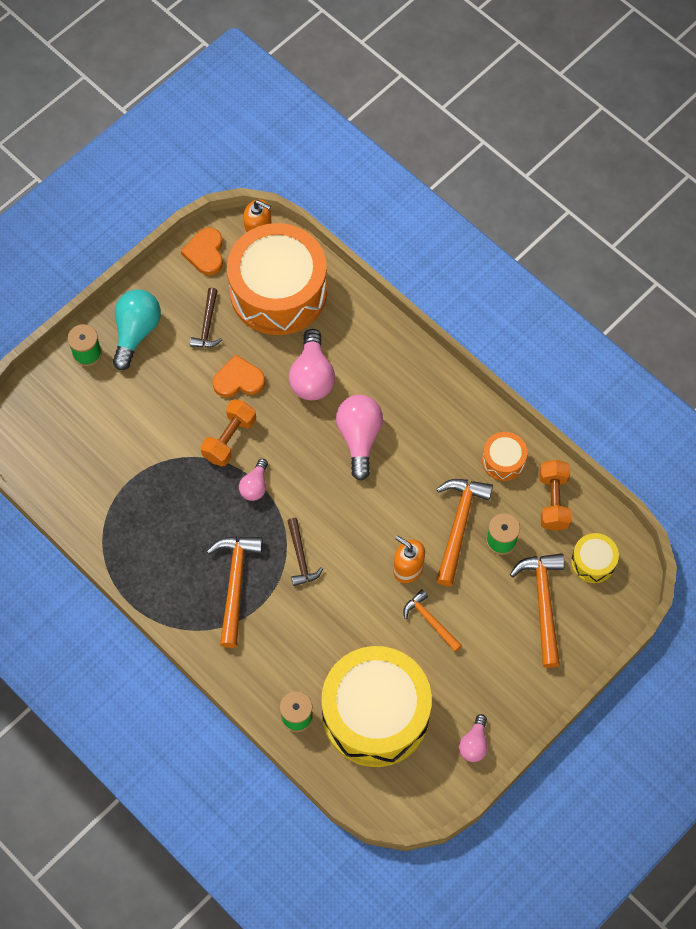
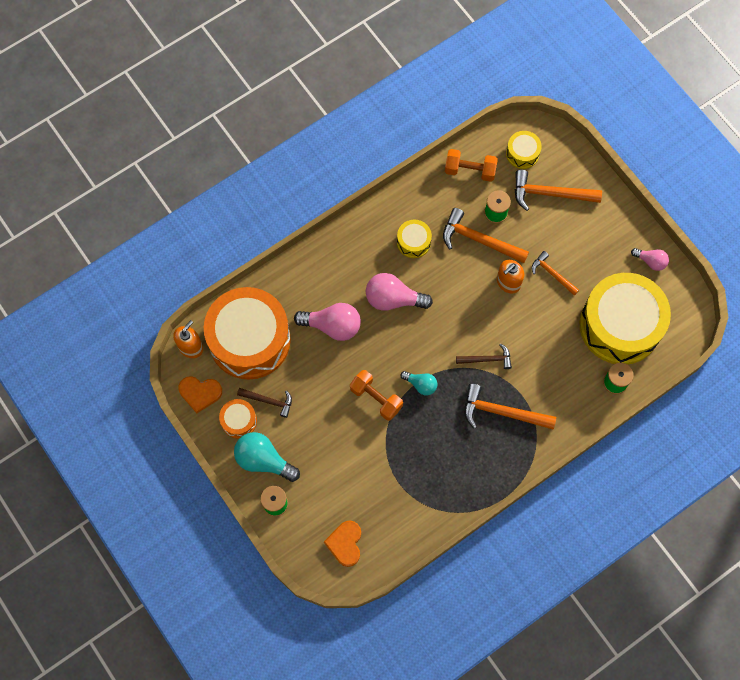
camera: 80 degrees left, 5 degrees up
orange heart [213,355,265,398] -> orange heart moved to [324,521,361,567]
pink light bulb [239,459,268,501] -> turquoise light bulb [400,371,437,396]
orange hammer [403,589,462,652] -> orange hammer turned 75 degrees clockwise [532,251,579,296]
orange drum [482,432,527,481] -> orange drum moved to [219,399,257,439]
none -> yellow drum [397,220,432,258]

